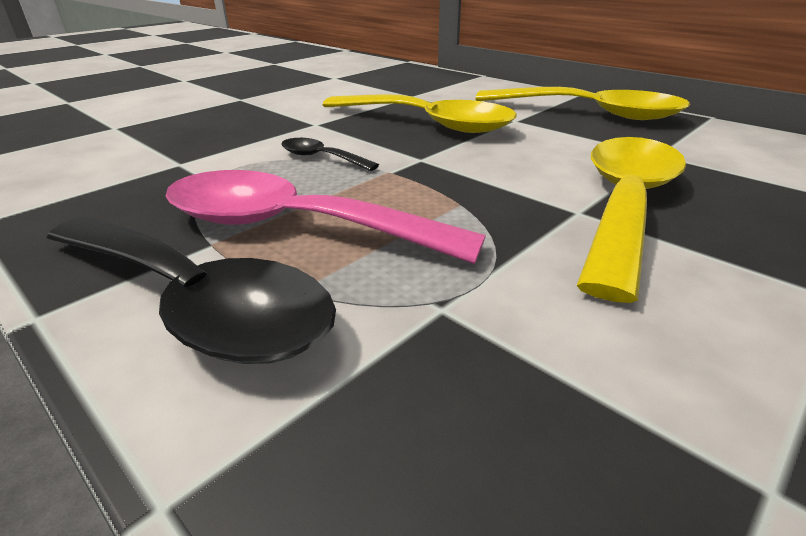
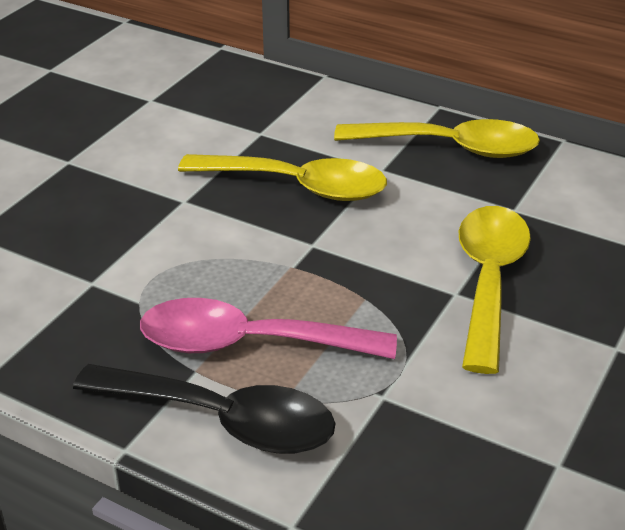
camera: 15 degrees left, 5 degrees up
black spoon [281,138,379,171] -> none

